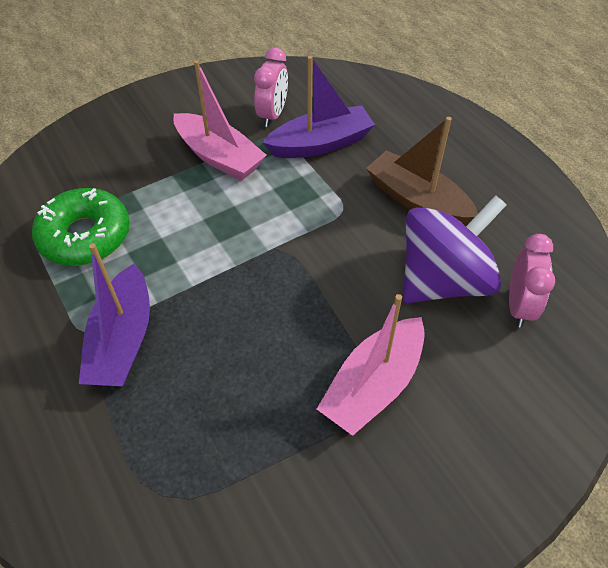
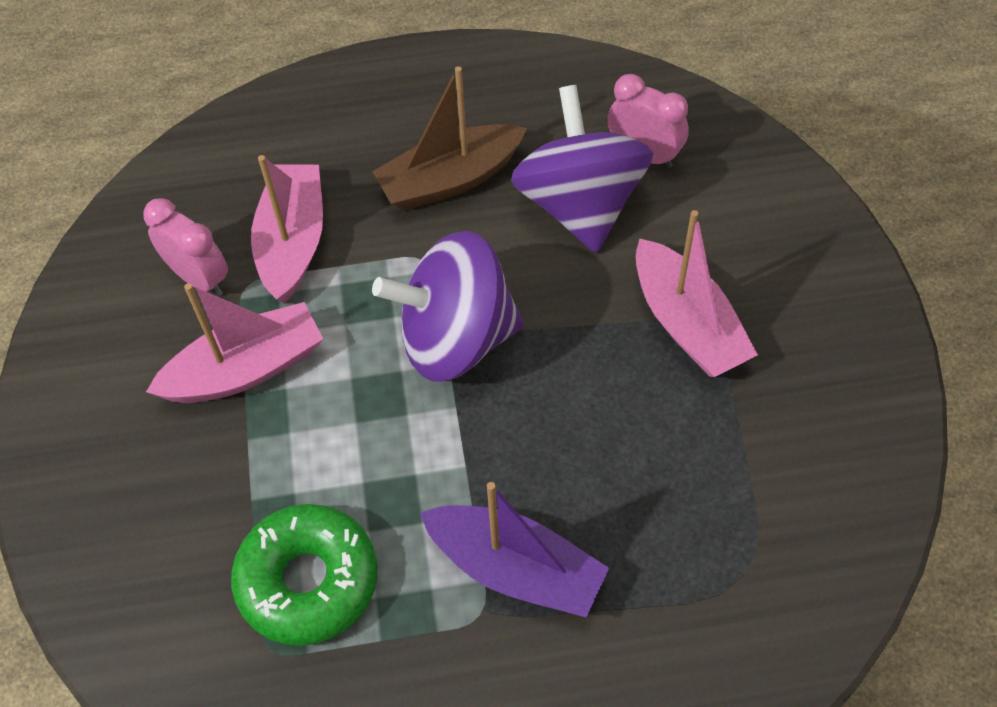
camera: 65 degrees left, 5 degrees up
purple boat [262,56,375,158] -> pink boat [251,155,323,304]
none -> purple spinning top [372,231,524,382]

